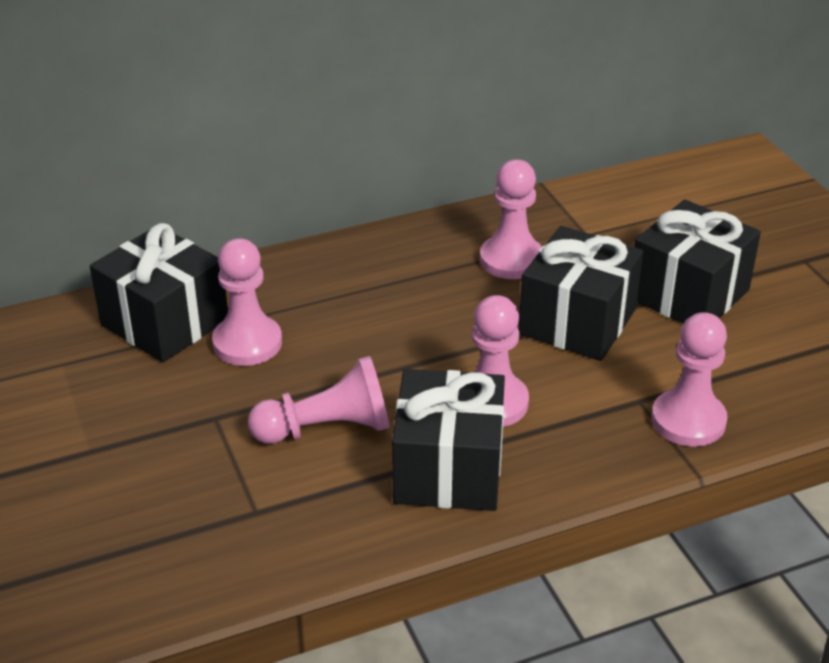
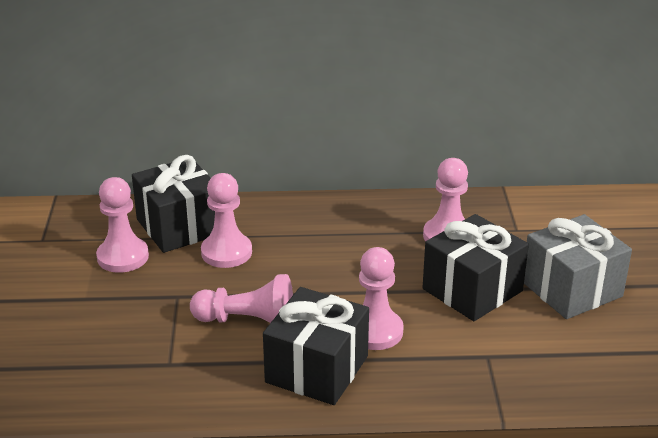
camera: 20 degrees right, 5 degrees down
black gift [634,200,761,324] -> grey gift [524,214,632,319]
pink pawn [652,312,728,447] -> pink pawn moved to [96,177,149,273]

